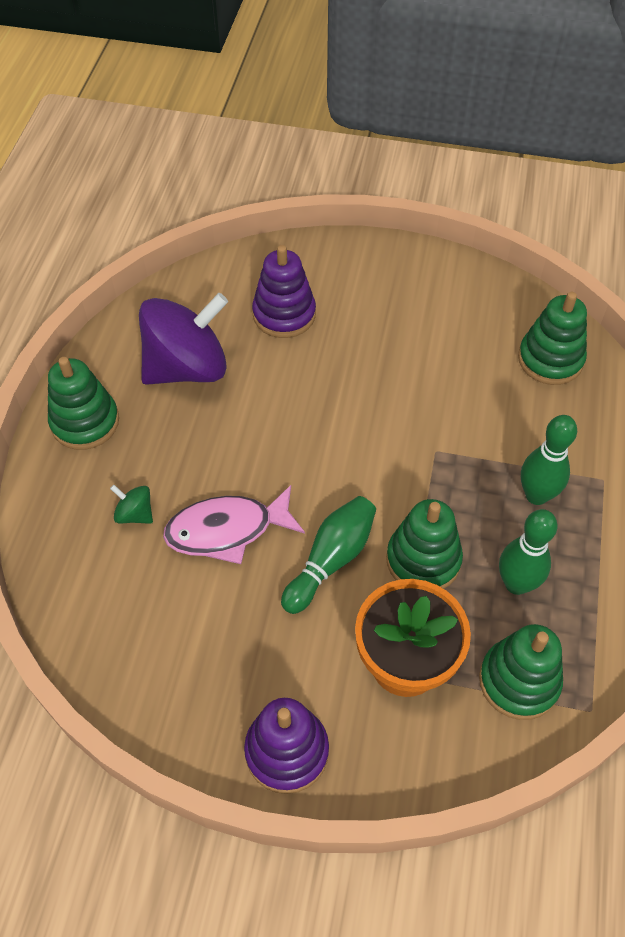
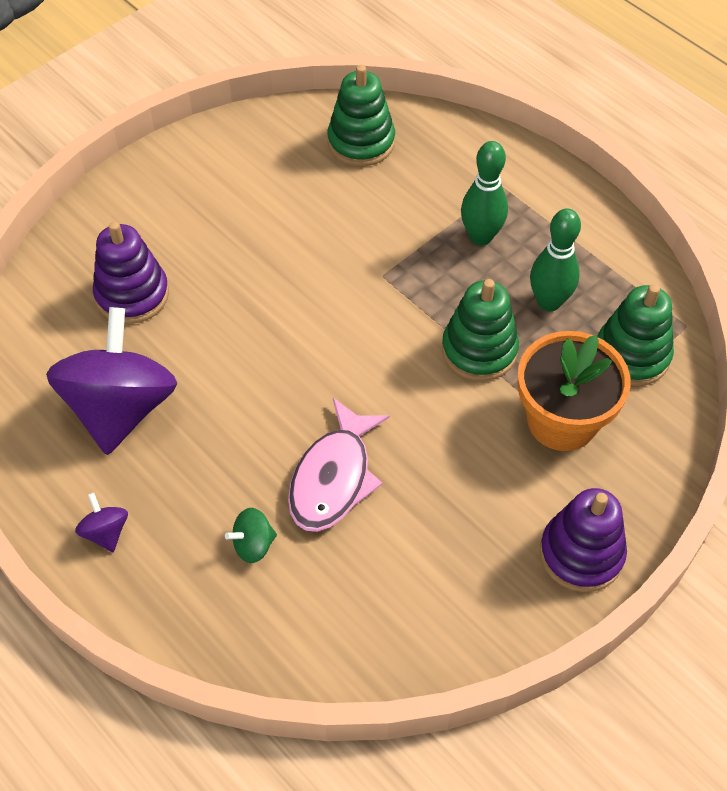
camera: 55 degrees left, 0 degrees up
green stacking toy [48,357,119,450] -> purple spinning top [75,493,128,552]
green bowling pin [281,496,376,614] -> none

